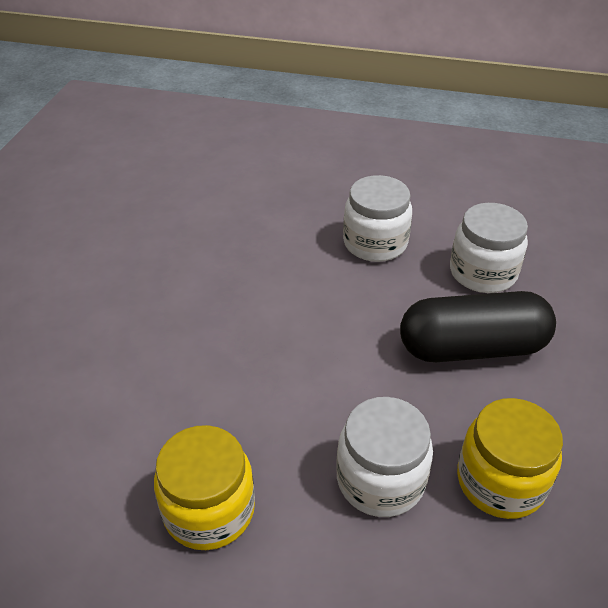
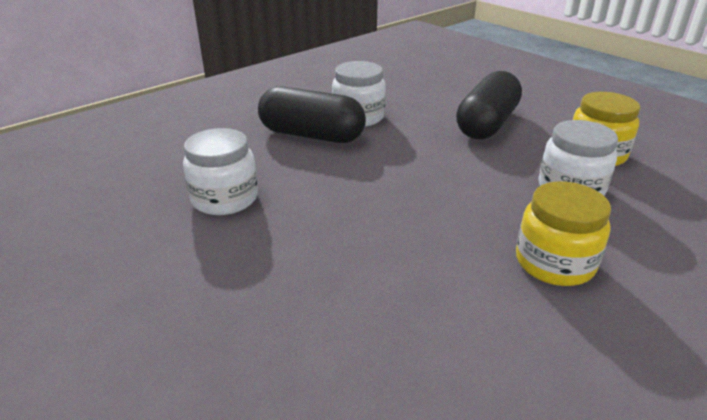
camera: 55 degrees left, 10 degrees down
white jar [450,203,528,293] -> white jar moved to [183,128,258,215]
none -> black capsule [258,86,366,143]

